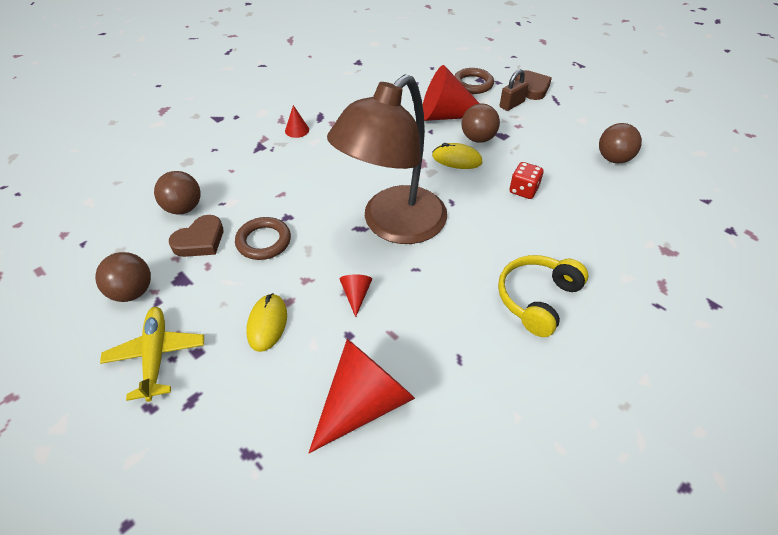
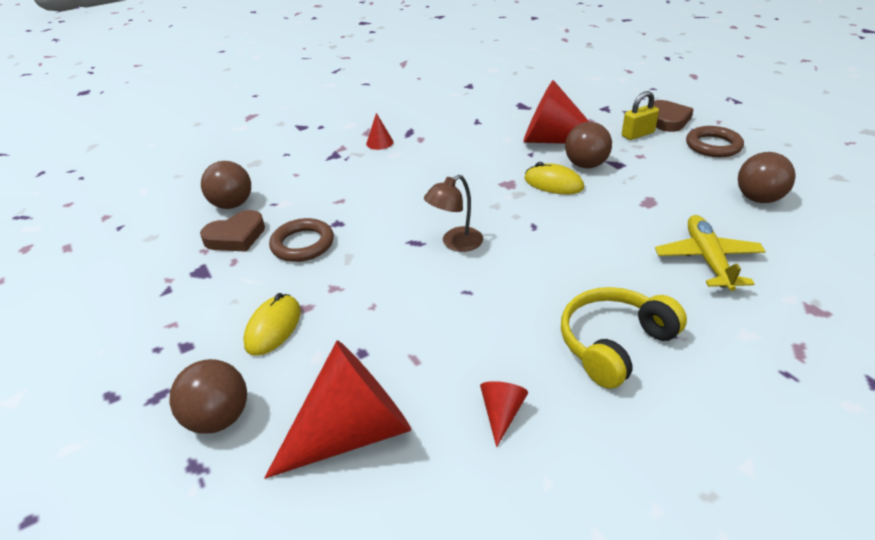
camera: 15 degrees right, 10 degrees down
brown ball [95,252,151,302] -> brown ball moved to [169,359,247,434]
yellow plane [100,307,204,402] -> yellow plane moved to [655,215,766,291]
brown lamp [327,75,447,244] -> brown lamp [424,175,483,252], size x0.40
red cone [340,274,372,317] -> red cone moved to [480,381,528,447]
brown ring [454,68,494,94] -> brown ring moved to [686,126,744,157]
brown padlock [500,69,529,111] -> yellow padlock [622,91,659,140]
red dice [509,162,543,199] -> none

